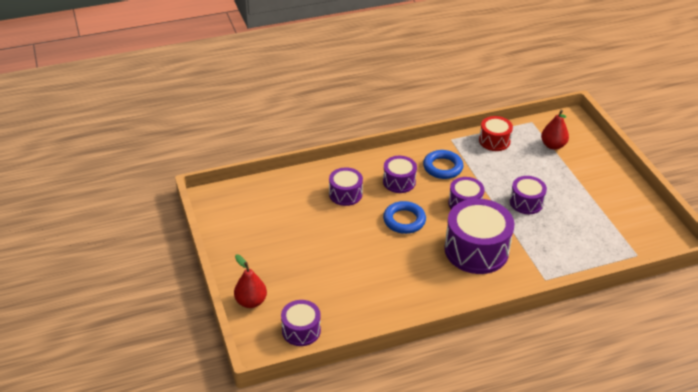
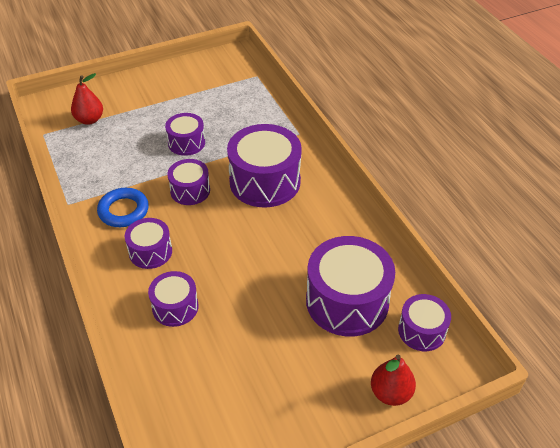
camera: 95 degrees left, 5 degrees up
blue ring [383,201,426,234] -> none
red drum [479,116,513,151] -> none
none -> purple drum [306,236,395,337]

